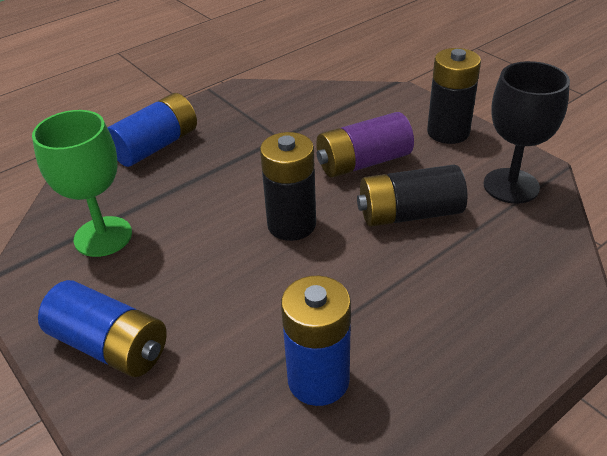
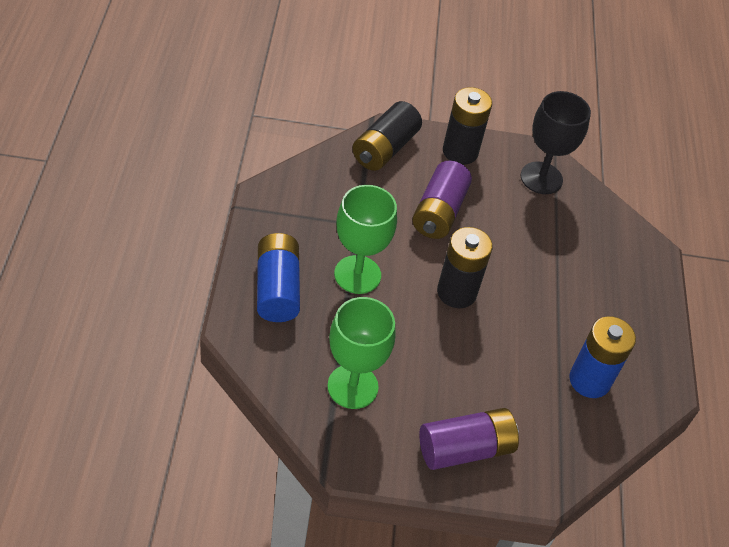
camera: 55 degrees left, 10 degrees up
blue battery [38,280,167,377] -> purple battery [419,408,519,470]
black battery [357,165,467,227] -> black battery moved to [352,101,422,171]
none -> green goblet [334,185,397,294]

